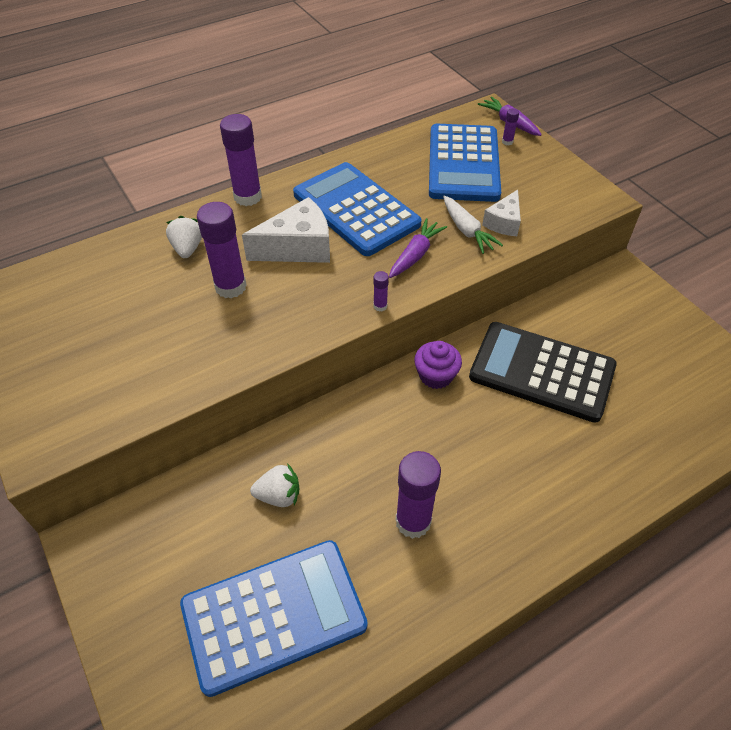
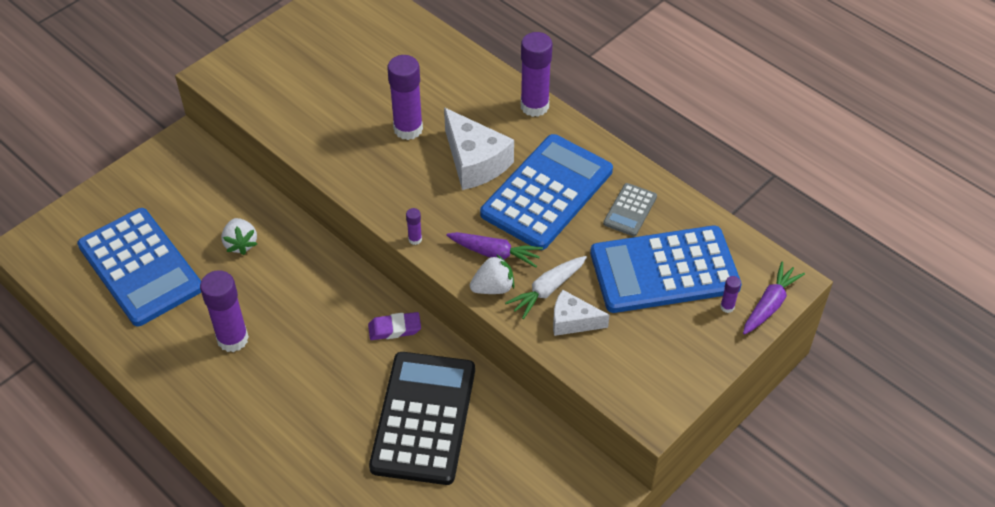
camera: 75 degrees right, 0 degrees up
white strawberry [166,216,202,258] -> white strawberry moved to [470,254,514,294]
purple cupcake [414,341,462,389] -> purple eraser [368,312,421,340]
none -> grey calculator [603,183,657,236]

